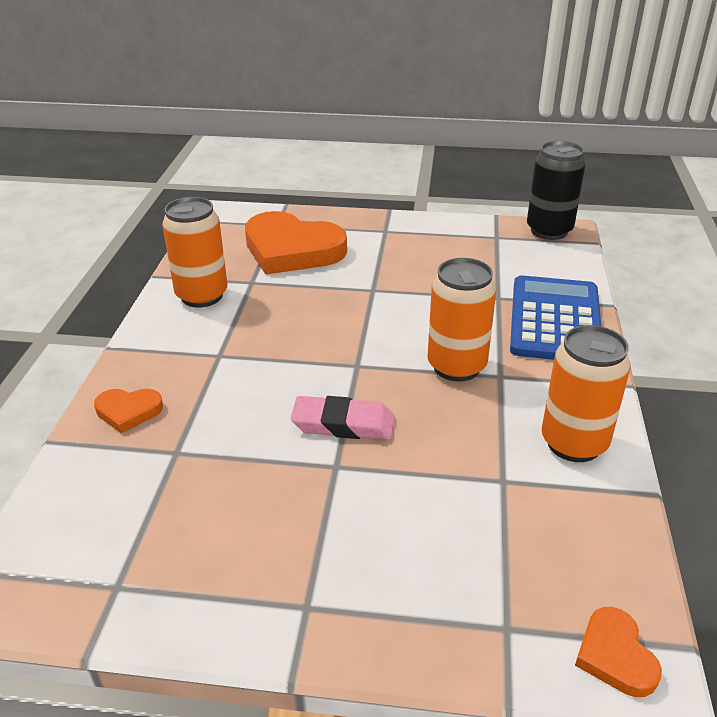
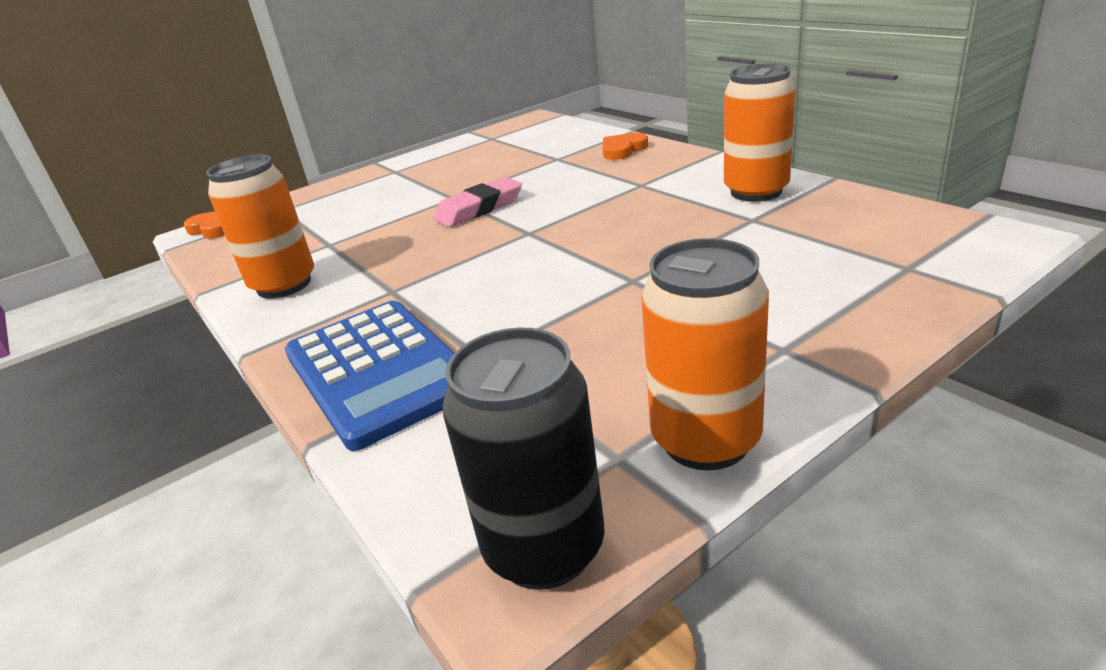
camera: 140 degrees right, 5 degrees down
orange heart [245,211,347,275] -> none
orange can [427,258,496,382] -> orange can moved to [641,238,769,470]

